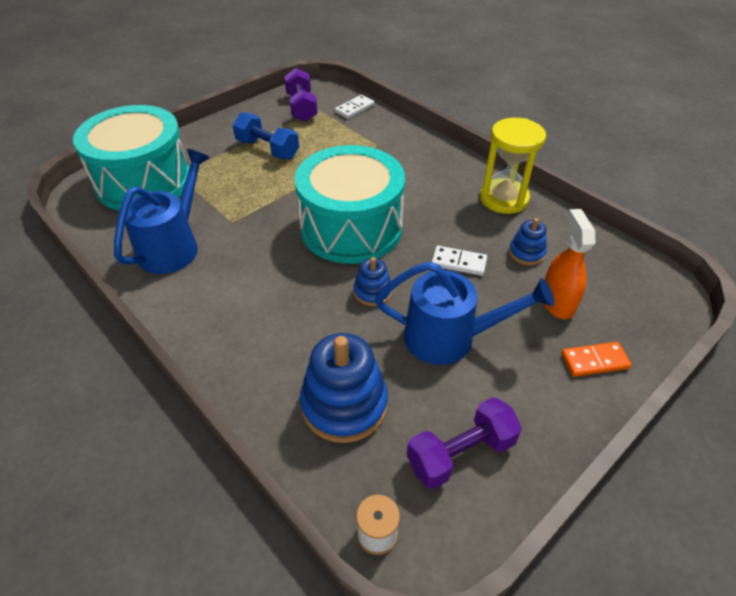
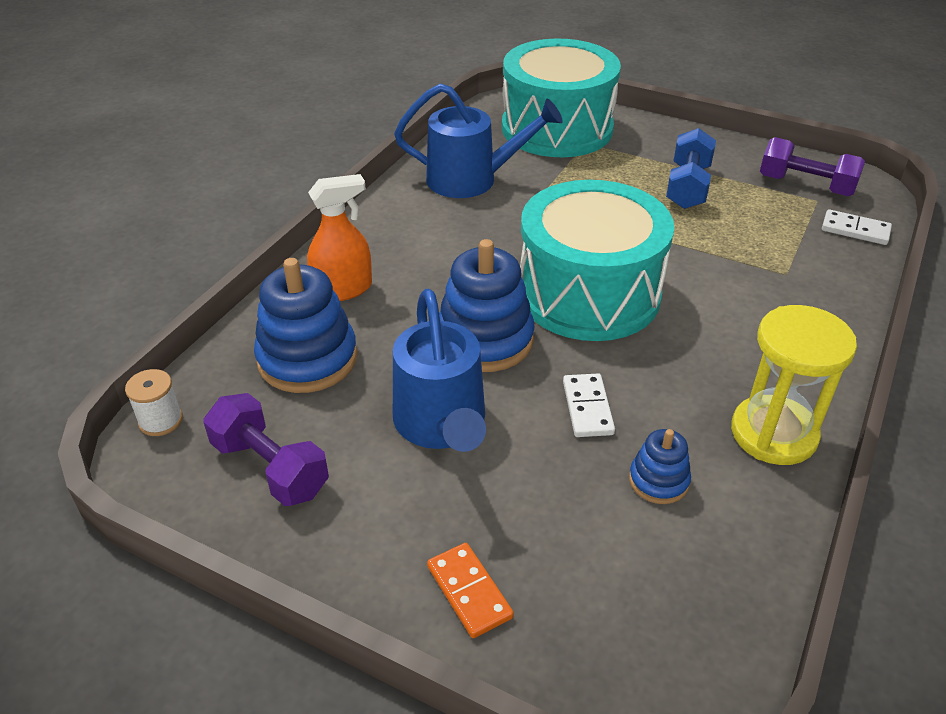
camera: 70 degrees right, 5 degrees down
purple dumbbell [284,68,318,122] -> purple dumbbell turned 60 degrees clockwise [760,137,865,196]
blue stacking toy [354,257,392,306] -> blue stacking toy [439,239,535,372], size x1.91
orange spray bottle [544,209,595,319] -> orange spray bottle moved to [307,174,372,301]

